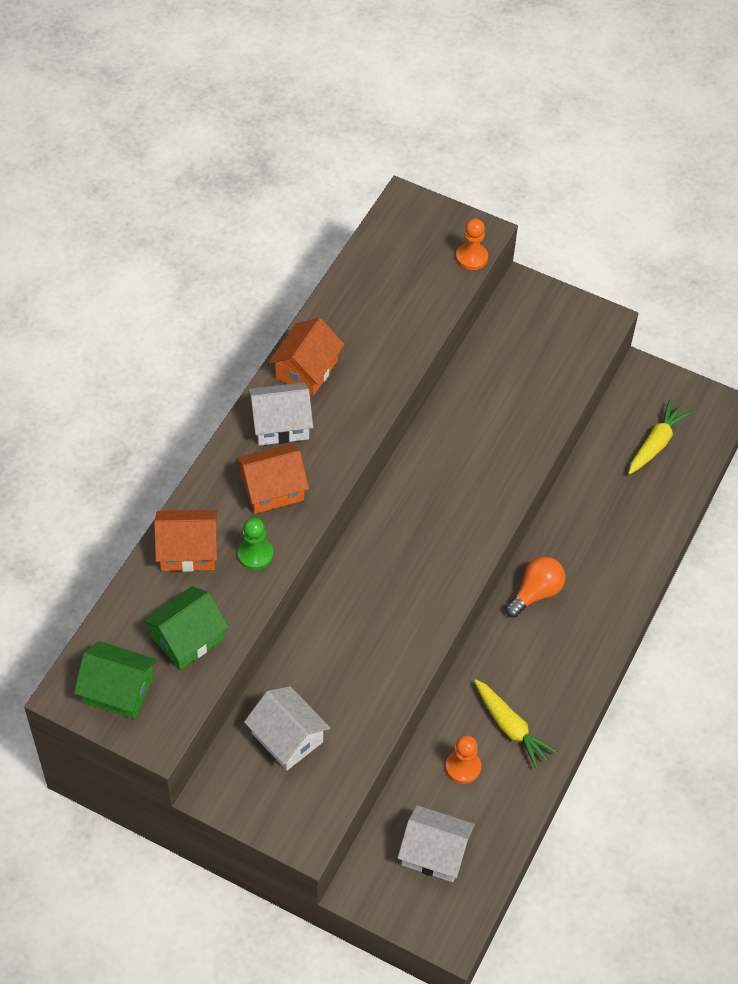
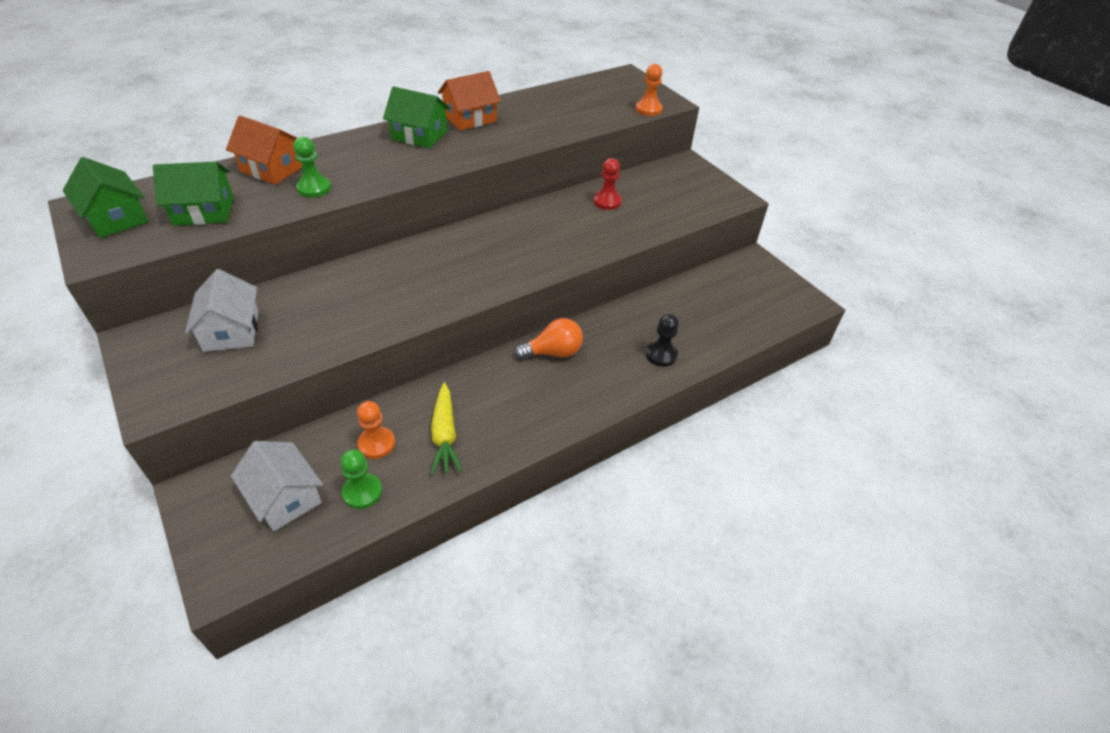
camera: 30 degrees right, 10 degrees down
orange house [235,443,309,514] -> none
white house [248,382,313,446] -> green house [383,86,450,148]
yellow carrot [629,400,692,474] -> none
none -> green pawn [340,449,382,509]
none -> red pawn [593,158,622,210]
none -> black pawn [646,314,679,367]

